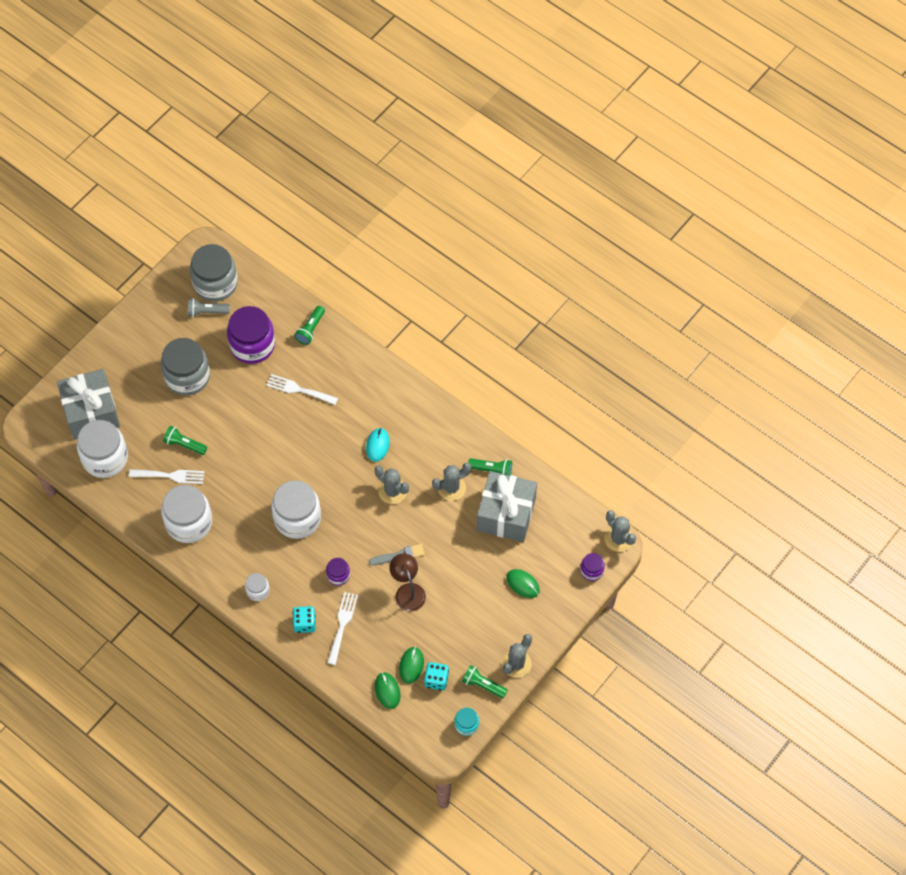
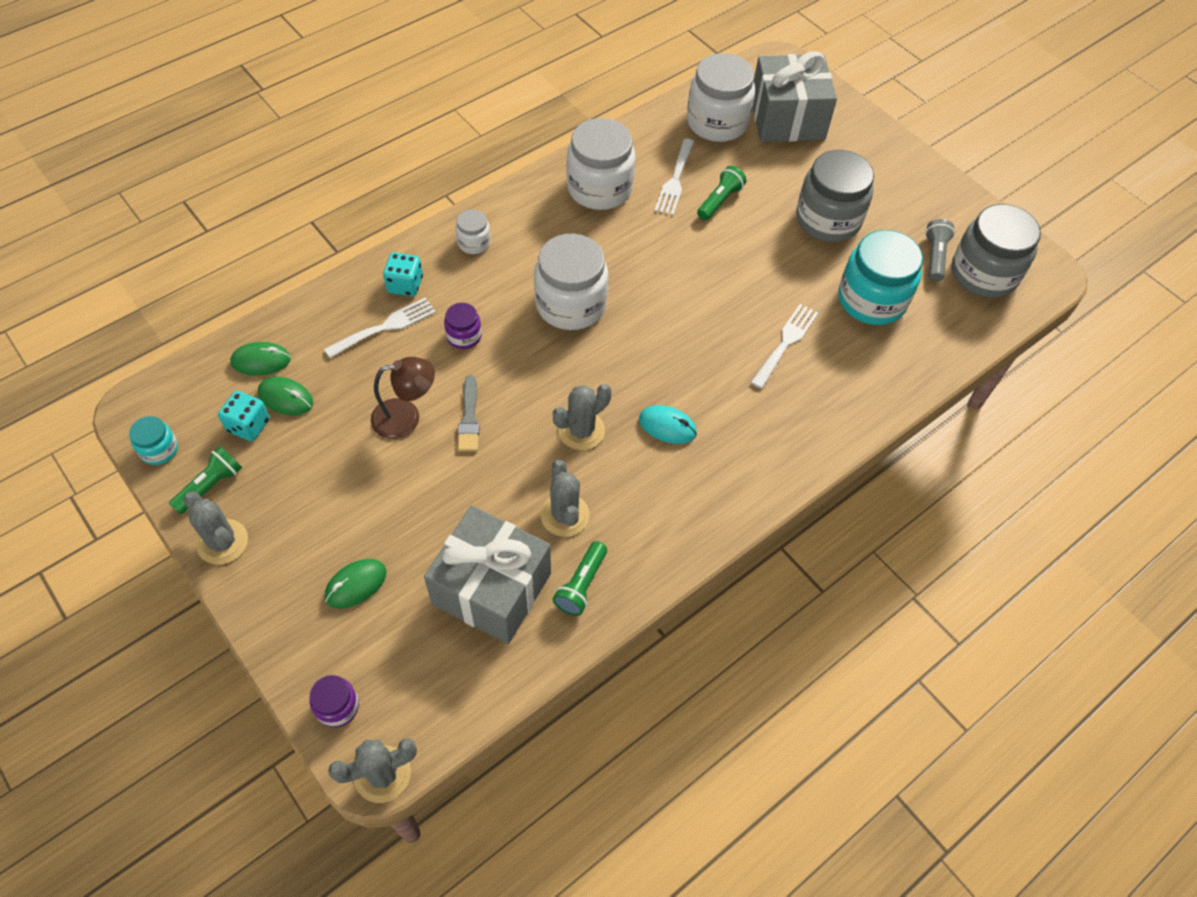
camera: 100 degrees right, 5 degrees down
purple jar [227,306,275,364] -> turquoise jar [839,230,923,325]
green flashlight [294,306,325,345] -> none
white fork [327,592,358,665] -> white fork turned 60 degrees counterclockwise [324,297,436,358]

